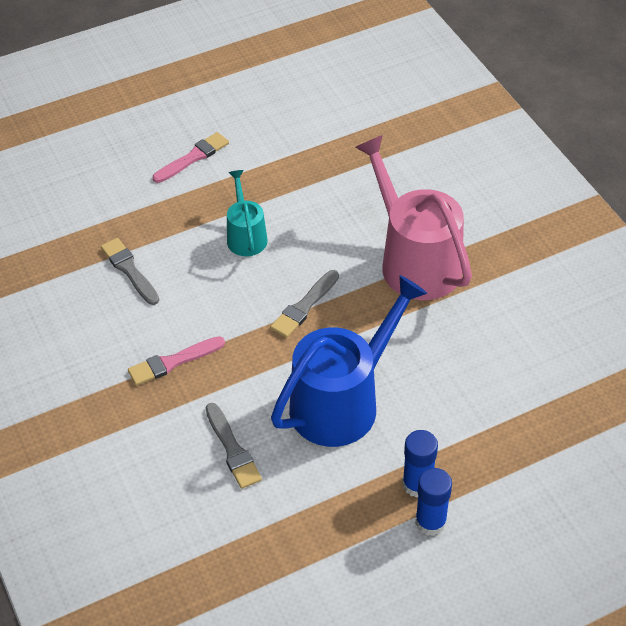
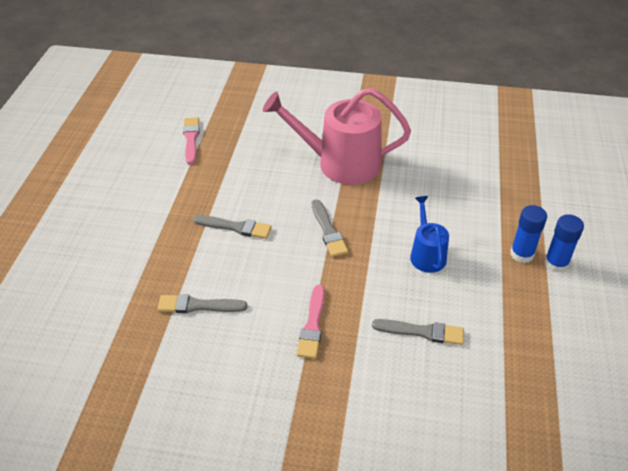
camera: 55 degrees left, 5 degrees down
pink brush [153,132,229,183] -> pink brush moved to [183,117,200,165]
turquoise watering can [227,170,268,256] -> grey brush [193,215,272,239]
blue watering can [271,275,427,447] -> blue watering can [410,196,449,273], size x0.52

